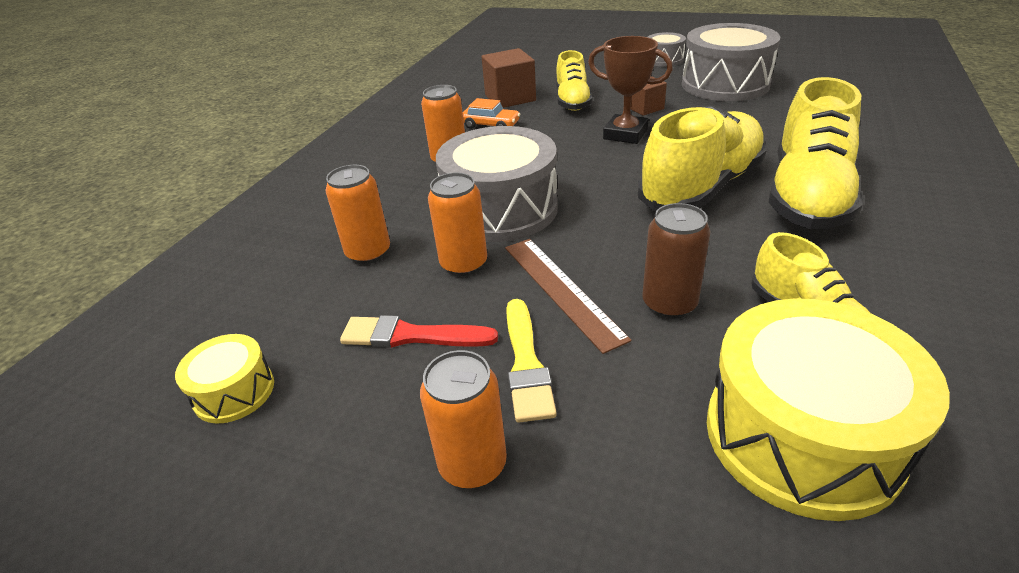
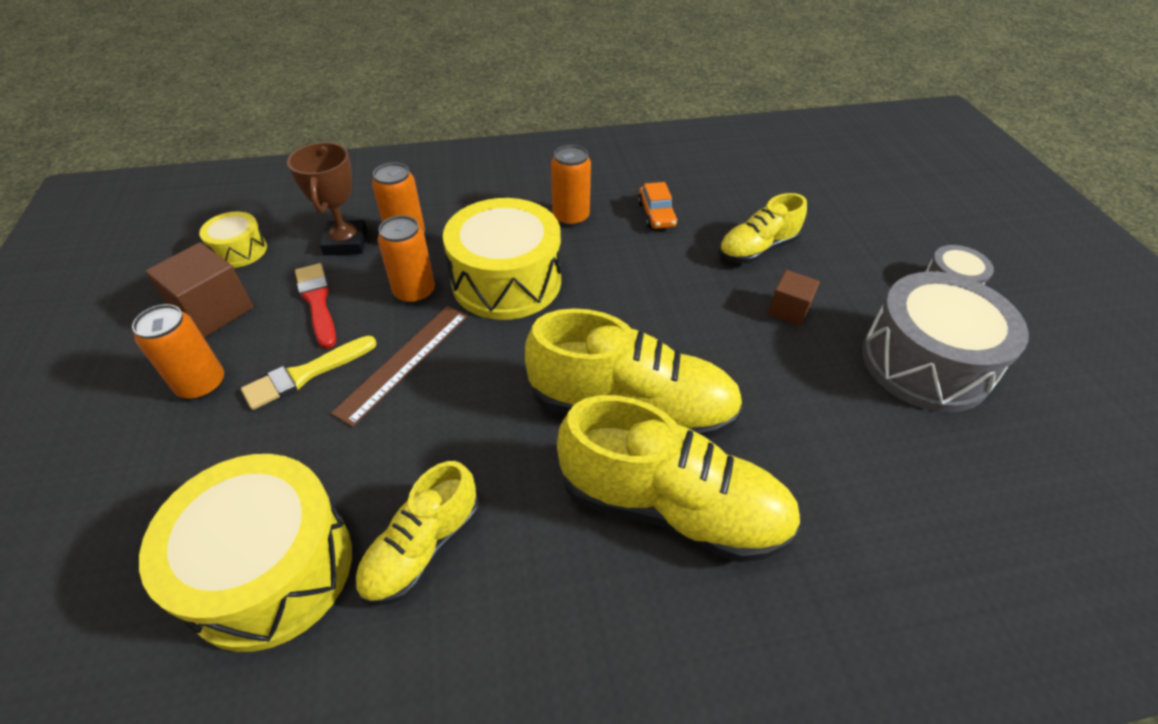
camera: 55 degrees right, 10 degrees up
grey drum [436,126,558,242] -> yellow drum [443,198,561,320]
brown cube [482,48,536,108] -> brown cube moved to [145,242,253,338]
brown trophy [588,36,673,144] -> brown trophy moved to [287,142,368,255]
brown can [642,203,711,319] -> none
yellow shoe [769,77,863,229] -> yellow shoe turned 150 degrees counterclockwise [557,395,801,563]

